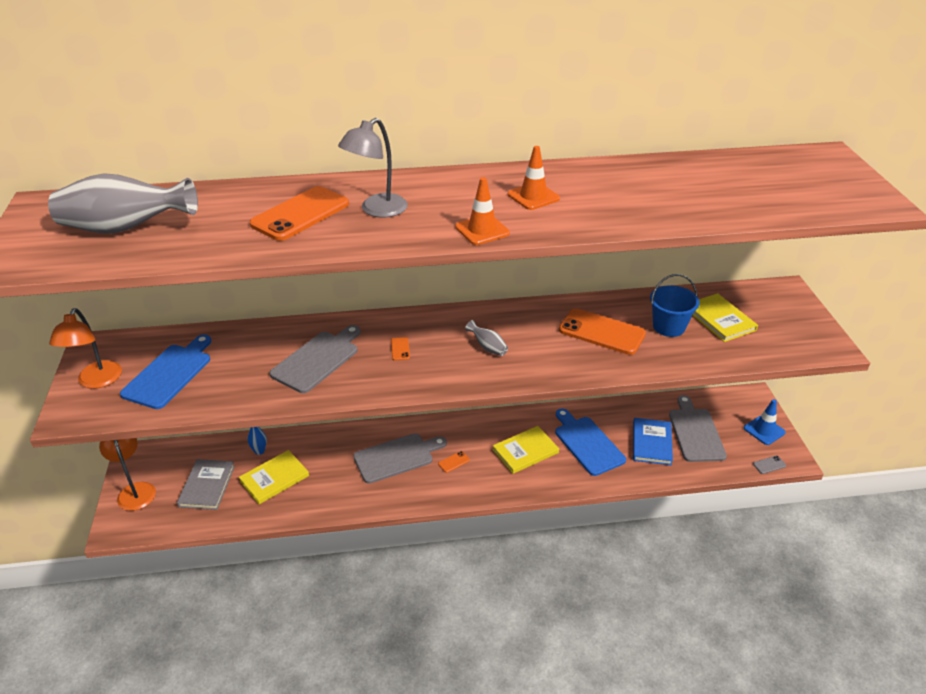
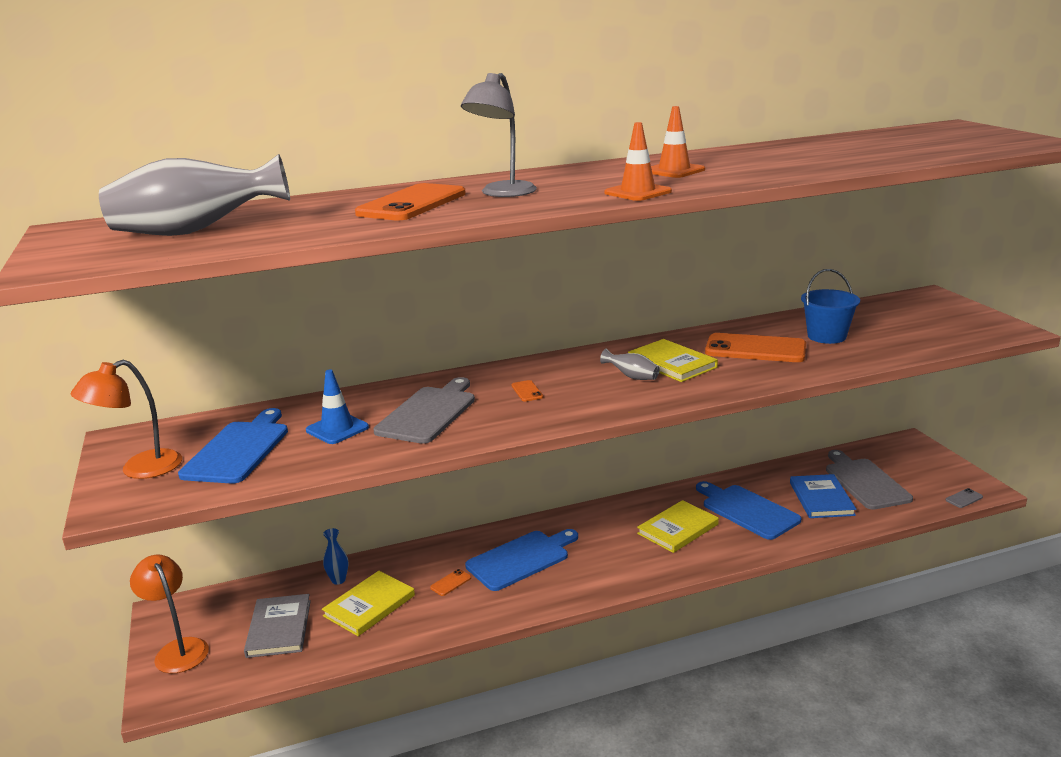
camera: 10 degrees left, 15 degrees down
orange lamp [49,308,122,389] -> orange lamp turned 60 degrees clockwise [70,360,182,479]
grey cutting board [353,433,447,483] -> blue cutting board [465,529,578,591]
orange phone [438,451,470,473] -> orange phone moved to [430,569,471,596]
yellow book [693,293,758,342] -> yellow book moved to [628,339,718,382]
blue traffic cone [744,399,786,445] -> blue traffic cone moved to [306,370,369,444]

